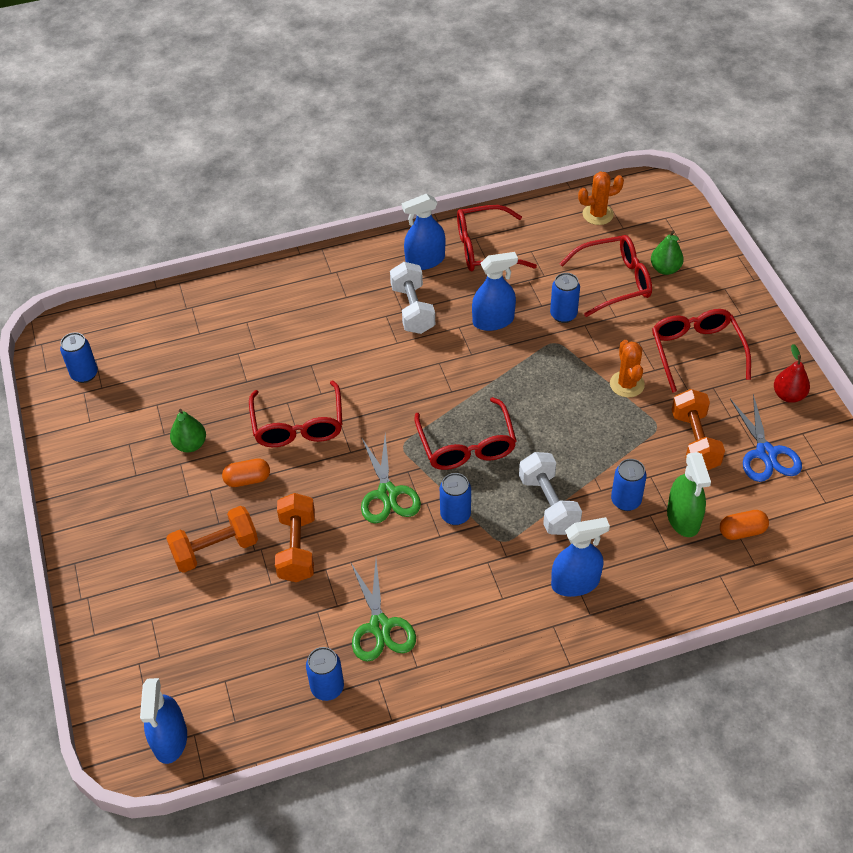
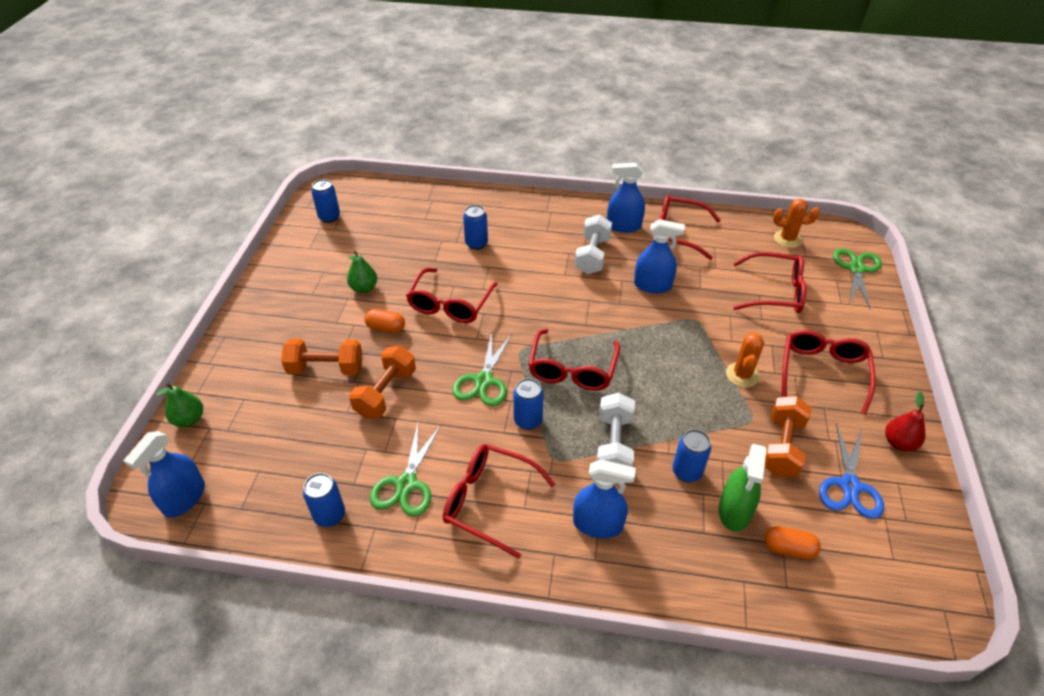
camera: 25 degrees right, 5 degrees down
blue can [550,273,580,323] -> blue can moved to [463,205,488,250]
green pear [651,231,684,275] -> green pear moved to [157,383,203,427]
none -> red glasses [443,444,556,559]
none -> green scissors [833,248,882,310]

